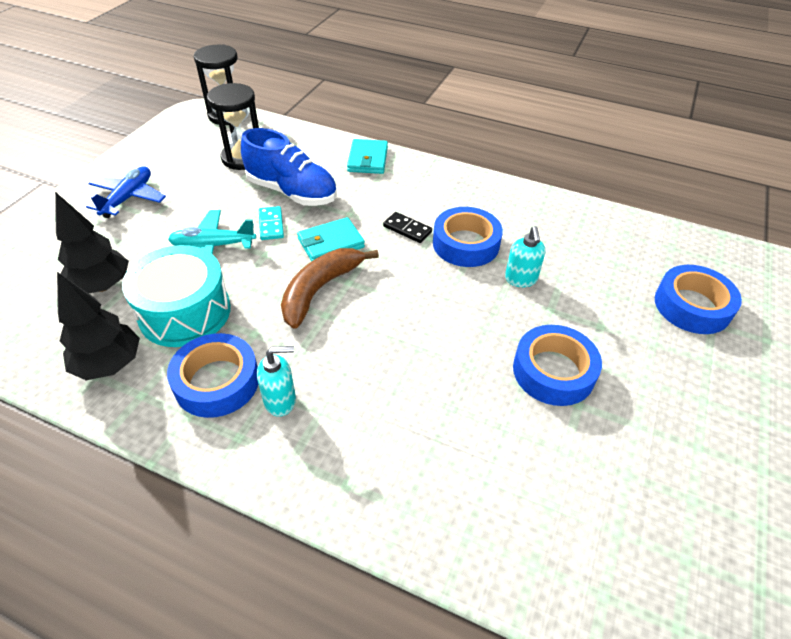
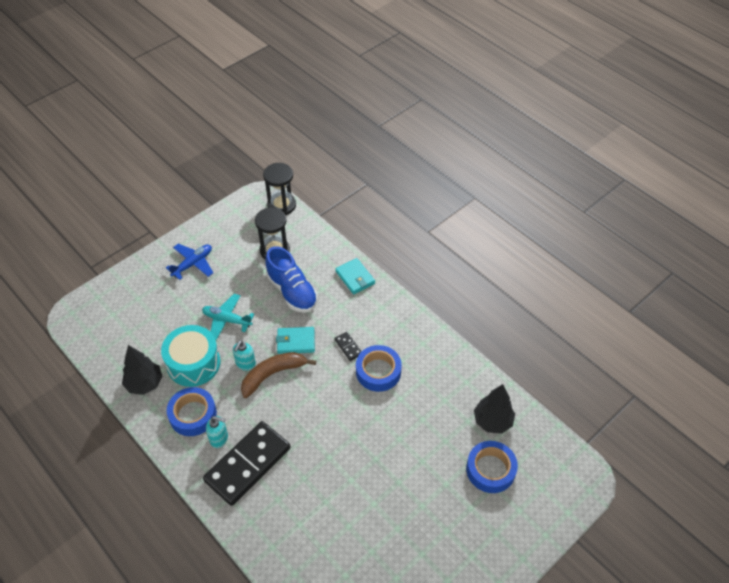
camera: 25 degrees right, 5 degrees up
black tree [55,192,129,293] -> black tree moved to [474,384,515,434]
turquoise domino [259,206,284,240] -> none
turquoise wallet [347,139,388,174] -> turquoise wallet turned 60 degrees counterclockwise [336,258,375,294]
turquoise soap dispenser [505,226,546,287] -> turquoise soap dispenser moved to [233,340,256,371]
blue tape [513,325,602,406] -> none
none -> black domino [203,421,290,506]

